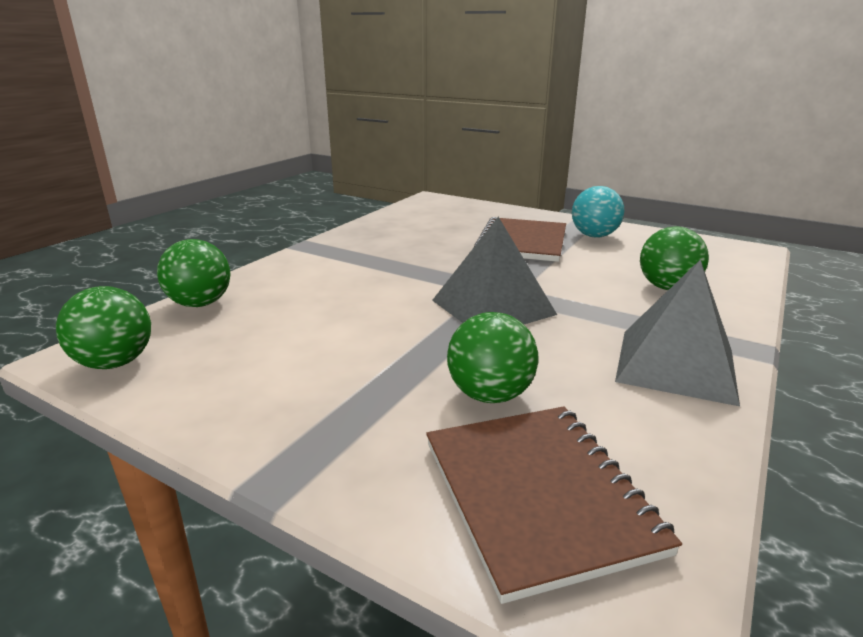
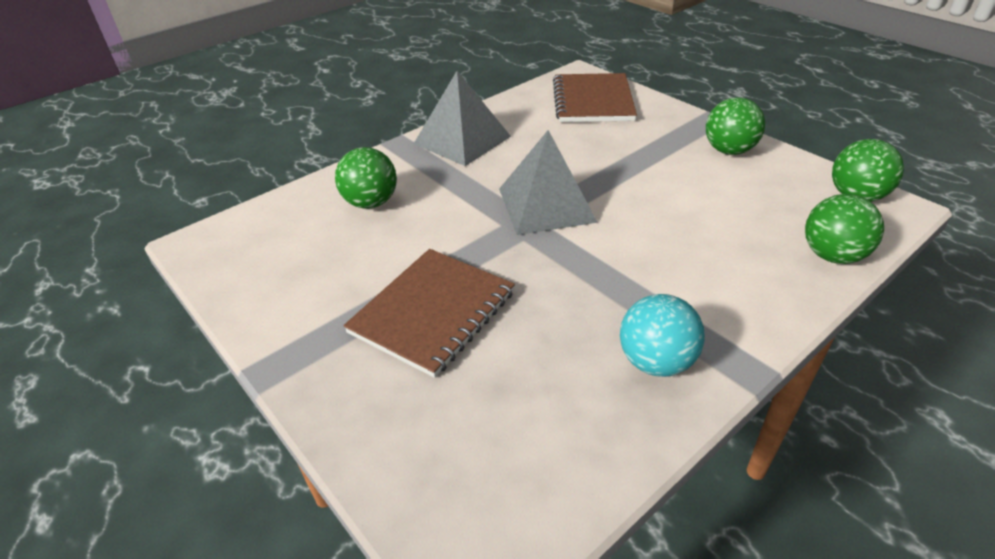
camera: 160 degrees left, 15 degrees up
green ball [447,312,538,403] -> green ball moved to [706,97,765,155]
turquoise ball [572,186,625,237] -> turquoise ball moved to [620,294,705,377]

